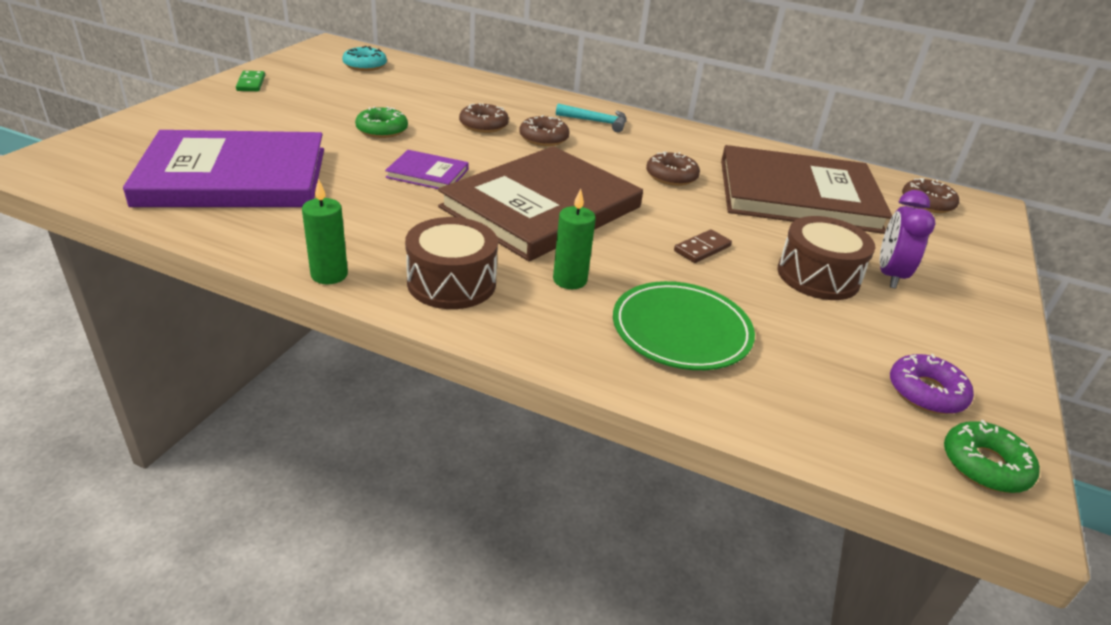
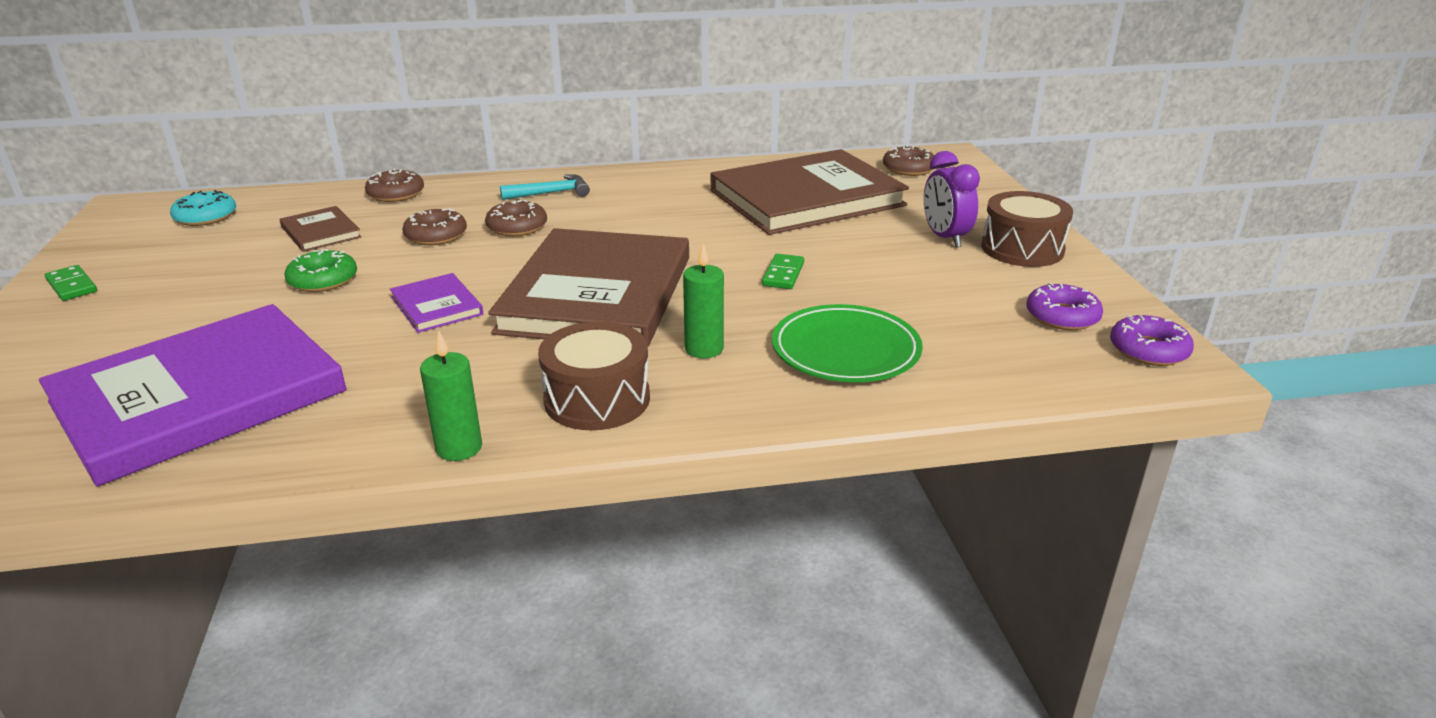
camera: 30 degrees left, 5 degrees down
purple book [385,150,469,189] -> purple book turned 75 degrees clockwise [390,273,483,333]
brown donut [646,152,700,186] -> brown donut moved to [365,169,424,202]
brown domino [674,229,732,263] -> green domino [762,254,804,289]
brown drum [777,216,875,300] -> brown drum moved to [981,191,1073,267]
green donut [944,420,1040,493] -> purple donut [1110,315,1194,366]
none -> brown book [280,206,361,252]

